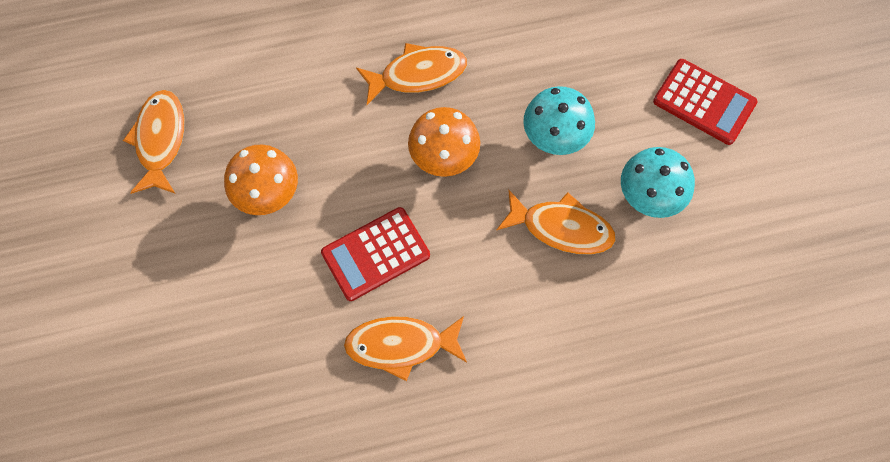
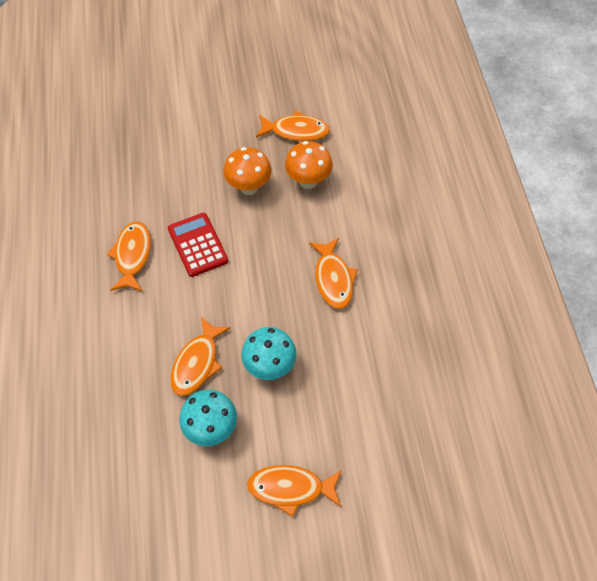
camera: 95 degrees right, 10 degrees down
orange mushroom [408,107,480,177] -> orange mushroom moved to [285,141,333,189]
red calculator [653,59,758,145] -> orange fish [247,465,342,517]

